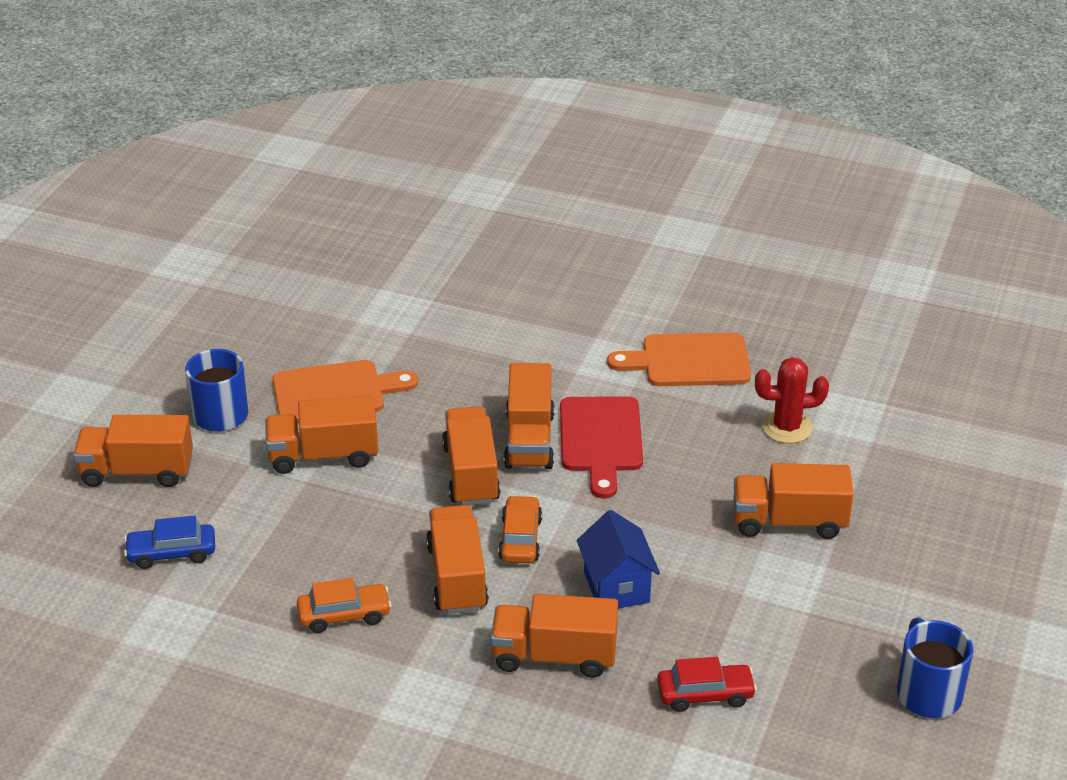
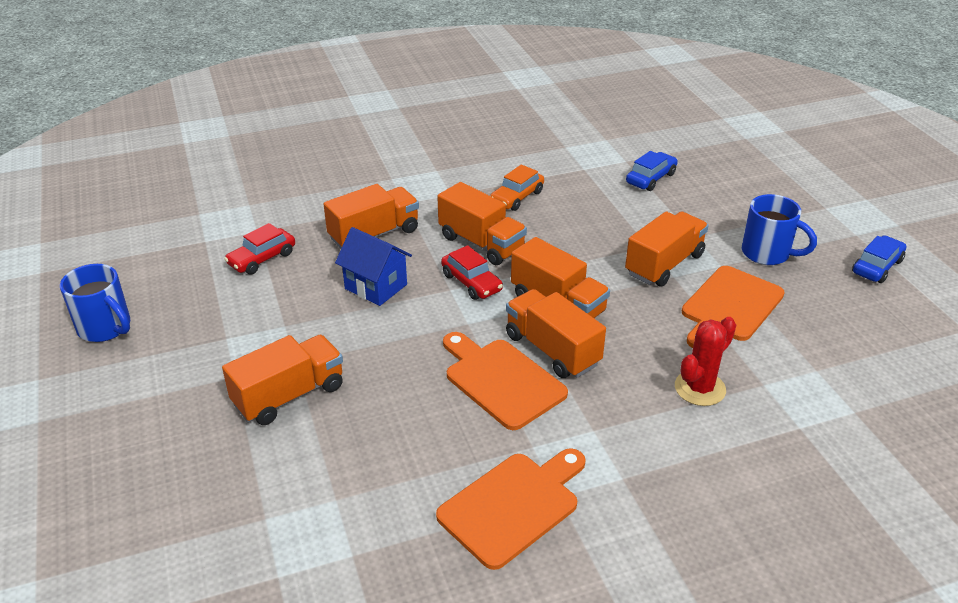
camera: 140 degrees right, 0 degrees up
orange truck [73,415,193,487] -> none
orange car [498,495,542,563] -> red car [441,245,503,300]
red cutting board [560,396,643,498] -> orange cutting board [443,332,568,430]
red cactus [755,357,829,444] -> red cactus moved to [675,317,736,406]
none -> blue car [852,235,907,283]

